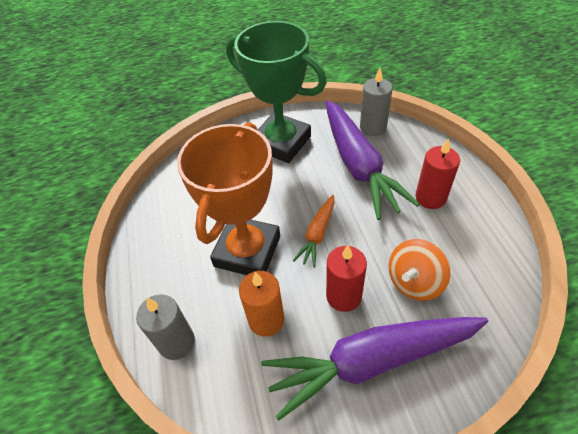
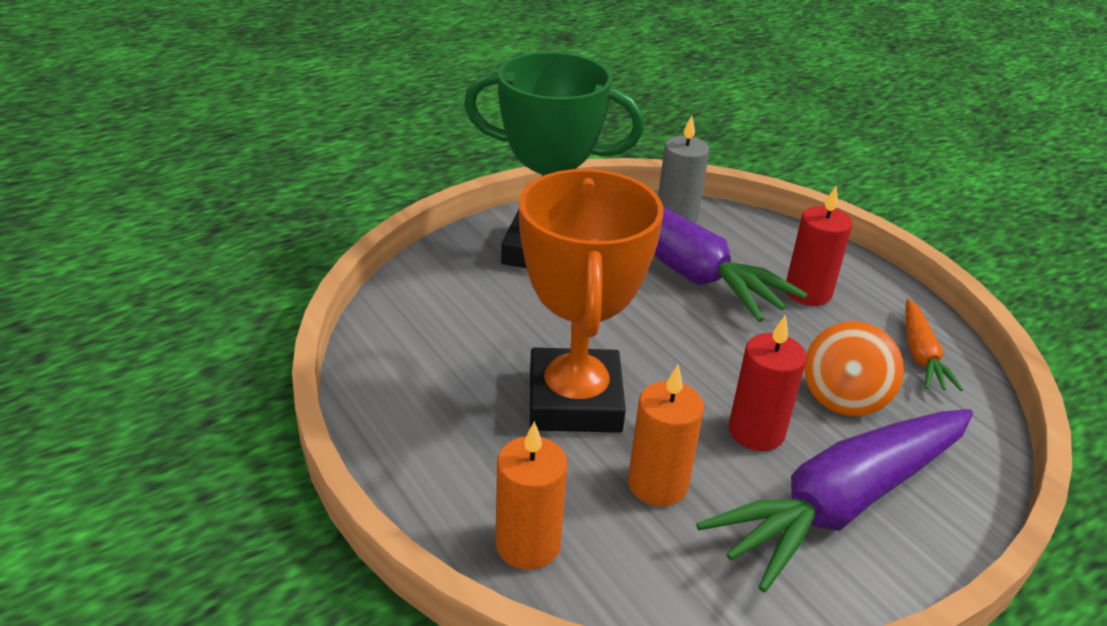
camera: 25 degrees left, 15 degrees down
grey candle [136,294,195,360] -> orange candle [496,421,567,570]
orange carrot [293,195,334,268] -> orange carrot moved to [905,299,963,391]

